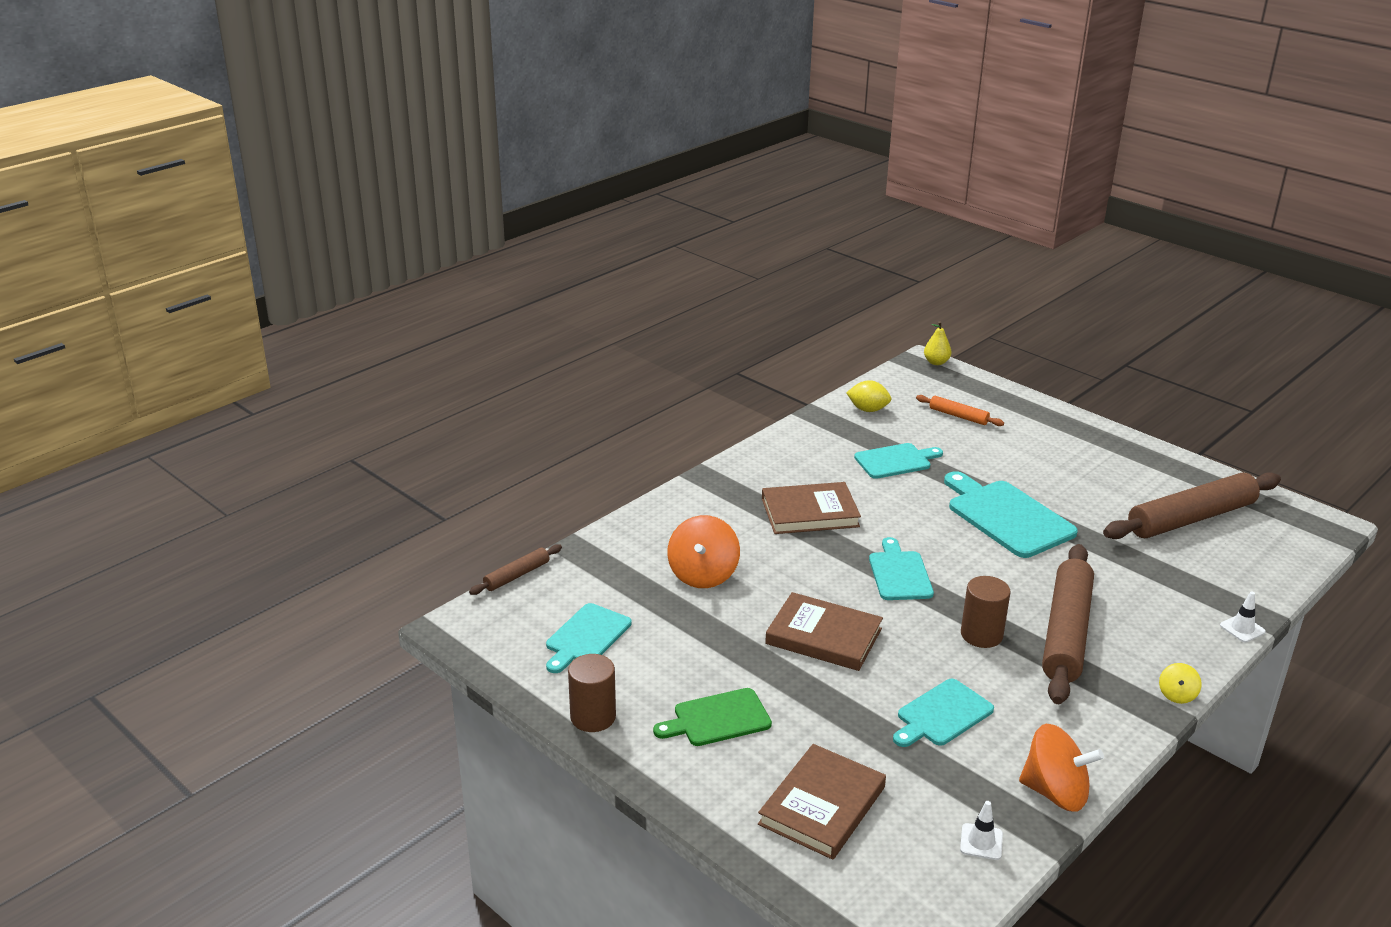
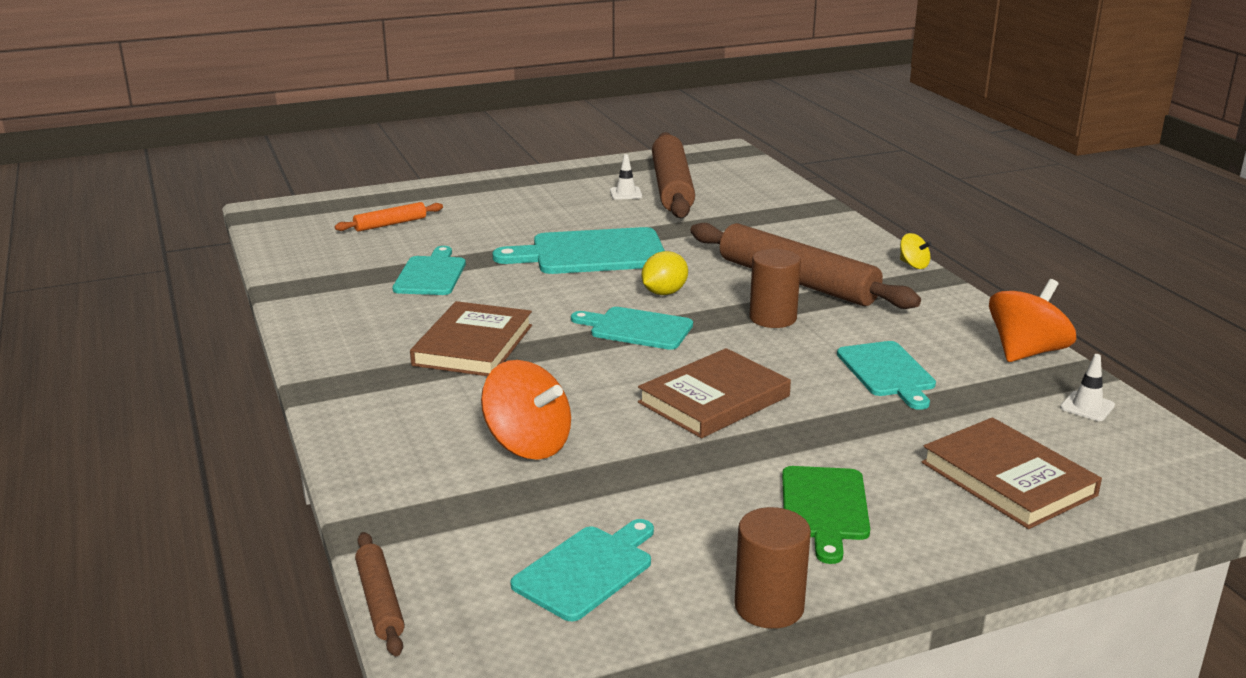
camera: 65 degrees left, 5 degrees down
turquoise cutting board [546,603,631,673] -> turquoise cutting board turned 105 degrees counterclockwise [510,519,654,621]
yellow lemon [846,380,892,412] -> yellow lemon moved to [641,251,688,295]
yellow pear [924,321,952,365] -> none
white traffic cone [1220,592,1266,642] -> white traffic cone moved to [610,154,642,200]

